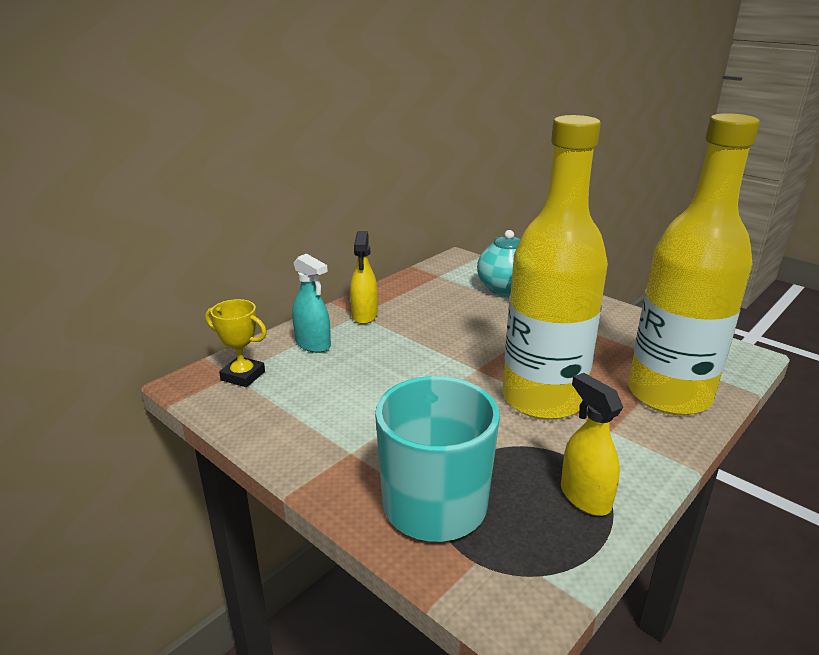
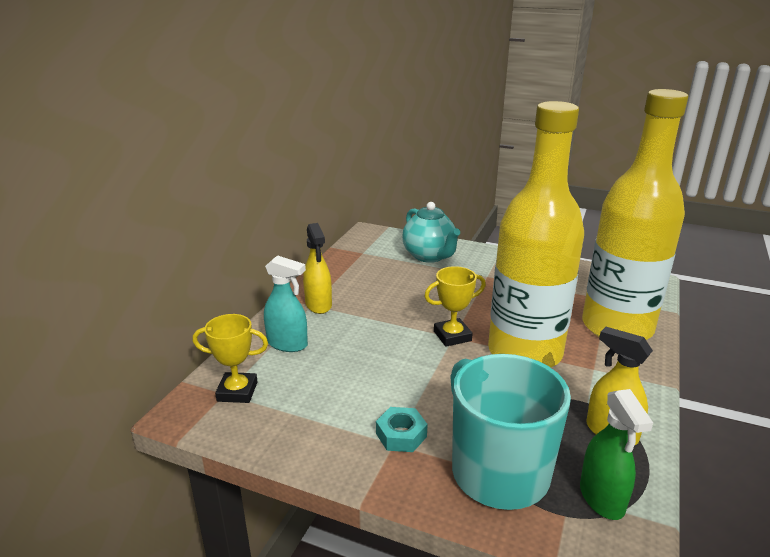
camera: 20 degrees left, 0 degrees up
none -> turquoise nut [376,407,428,452]
none -> yellow trophy [424,266,486,347]
none -> green spray bottle [580,389,653,520]

